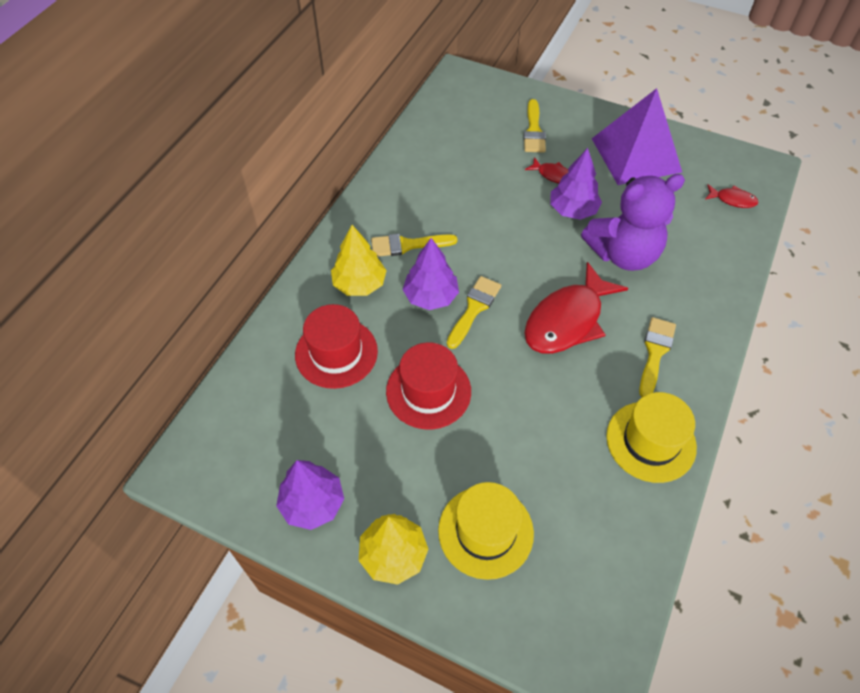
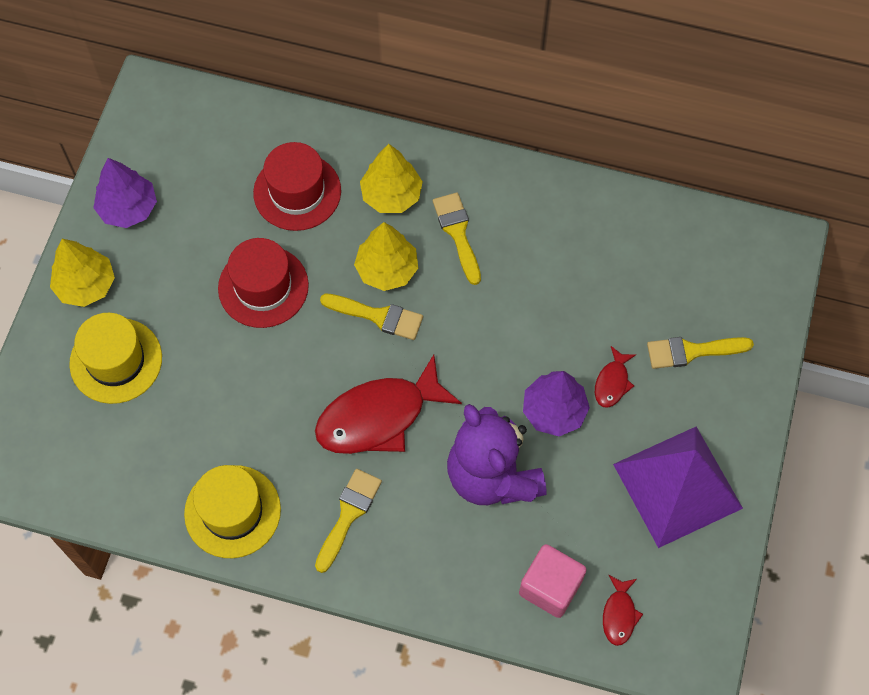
camera: 80 degrees right, 10 degrees up
purple tree [402,238,459,310] -> yellow tree [354,222,418,291]
red fish [524,262,628,354] -> red fish turned 60 degrees counterclockwise [315,354,462,454]
yellow brush [639,317,676,397] -> yellow brush turned 75 degrees counterclockwise [315,469,382,573]
none -> pink cube [519,544,587,618]

